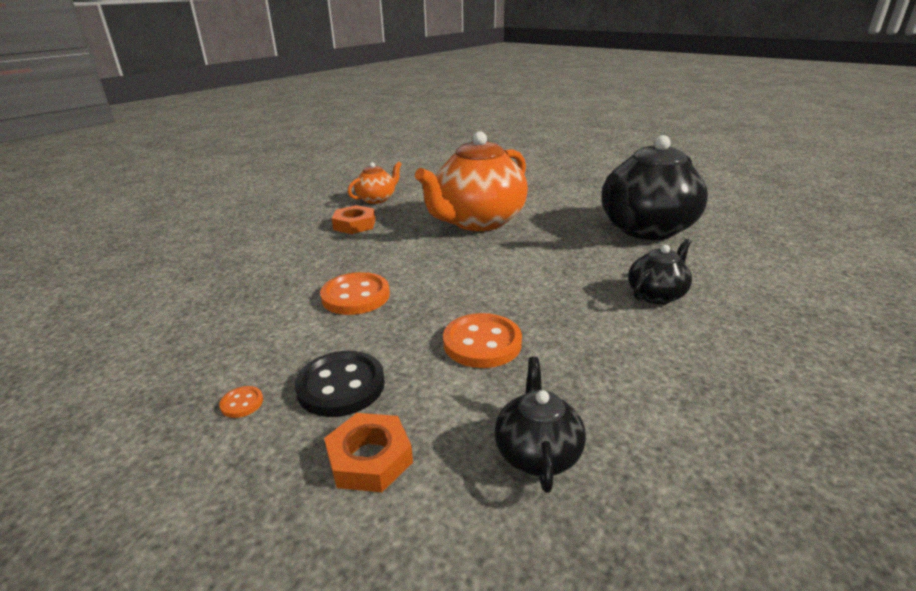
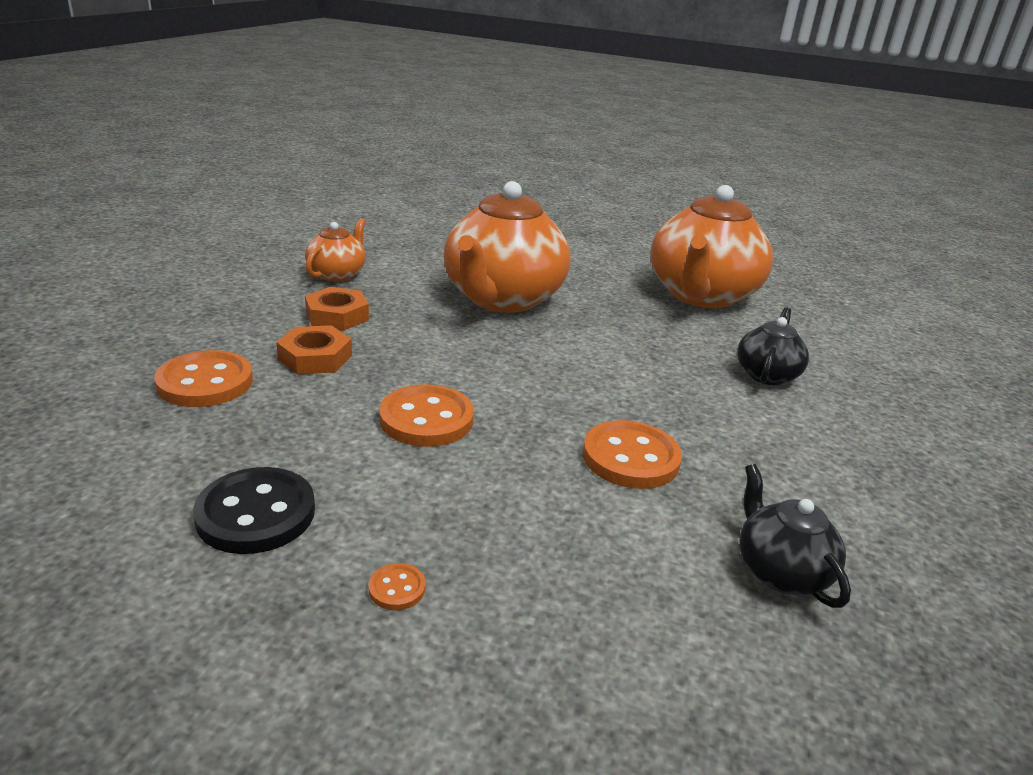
camera: 25 degrees left, 0 degrees up
black button [295,351,385,417] -> black button moved to [193,467,315,554]
orange nut [324,413,413,492] -> orange nut moved to [276,325,352,375]
black teapot [602,135,708,240] -> orange teapot [650,185,773,308]
none -> orange button [154,350,253,407]

